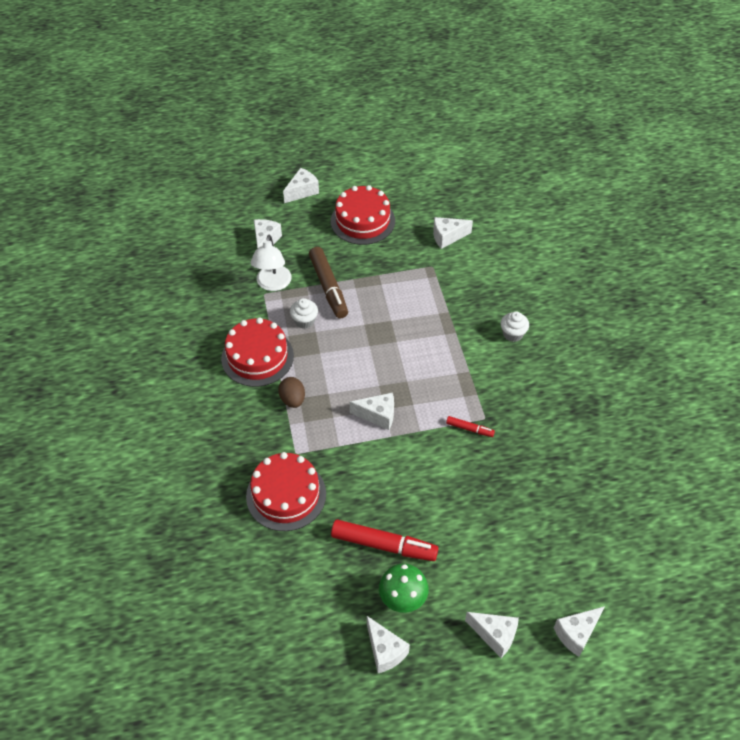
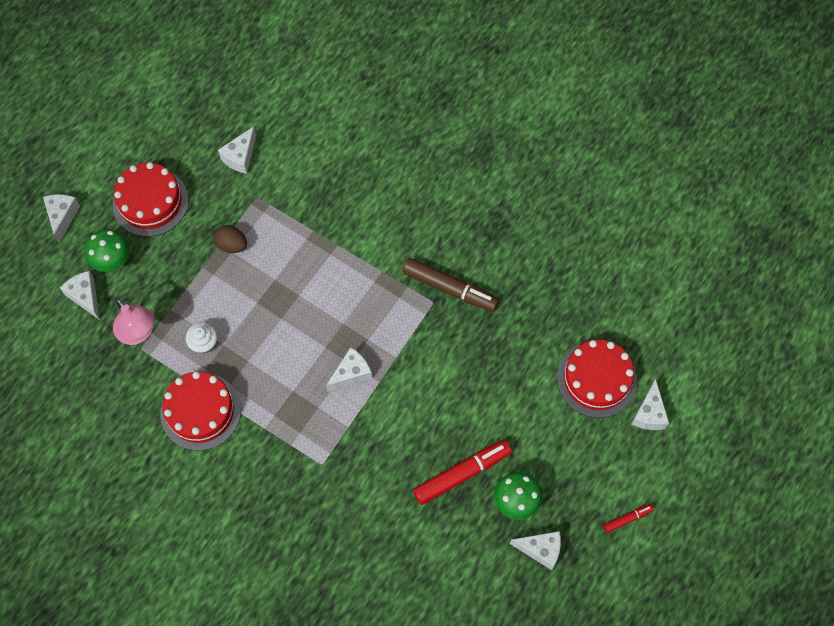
camera: 45 degrees left, 15 degrees up
red cake [246,452,326,531] -> red cake moved to [557,340,637,418]
white lamp [251,235,292,291] -> pink lamp [113,298,155,345]
brown egg [278,377,305,408] -> brown egg moved to [213,225,247,253]
brown marker [309,247,348,318] -> brown marker moved to [402,258,499,312]
red marker [446,416,495,437] -> red marker moved to [603,504,654,533]
white cheese [465,612,519,658] -> none
white cupcake [501,311,529,342] -> none
none -> green mushroom [85,229,130,272]

